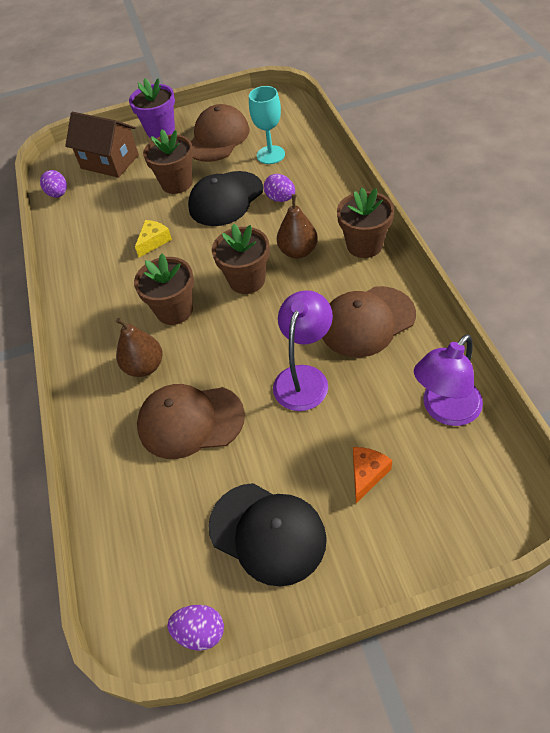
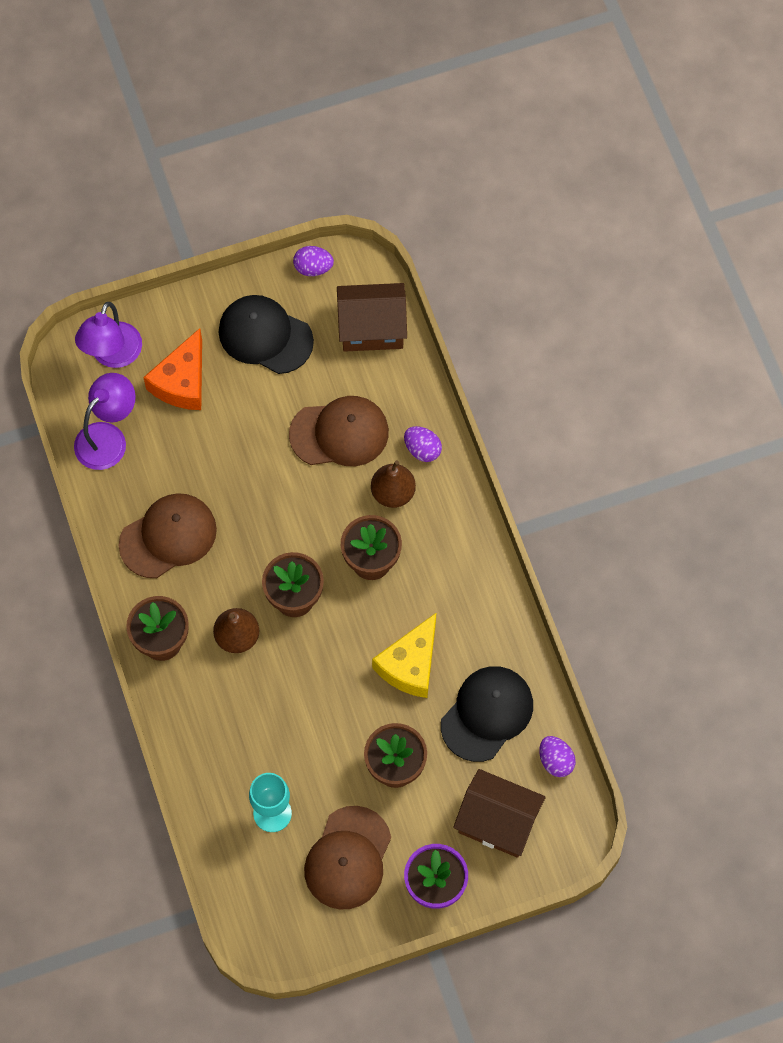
camera: 170 degrees right, 15 degrees up
yellow cheese [135,220,172,257] -> yellow cheese [372,613,436,698], size x1.76
black cap [188,171,263,226] -> black cap moved to [441,666,533,762]
purple egg [264,174,295,202] -> purple egg moved to [404,426,442,462]
purple lamp [273,290,333,411] -> purple lamp moved to [75,302,142,368]
orange cheese [353,447,392,503] -> orange cheese [143,328,202,410], size x1.76
none -> brown house [337,283,407,352]

